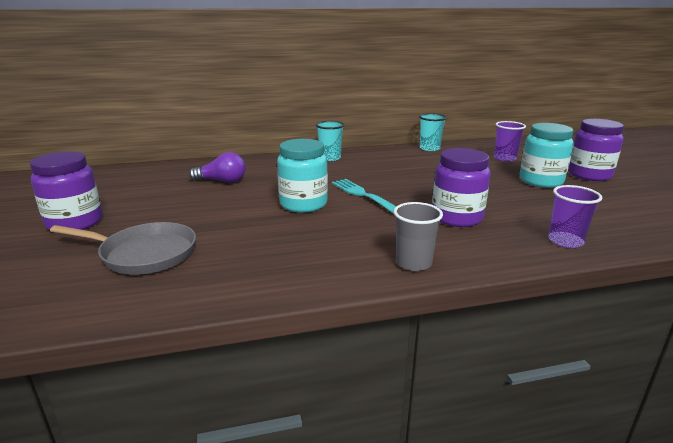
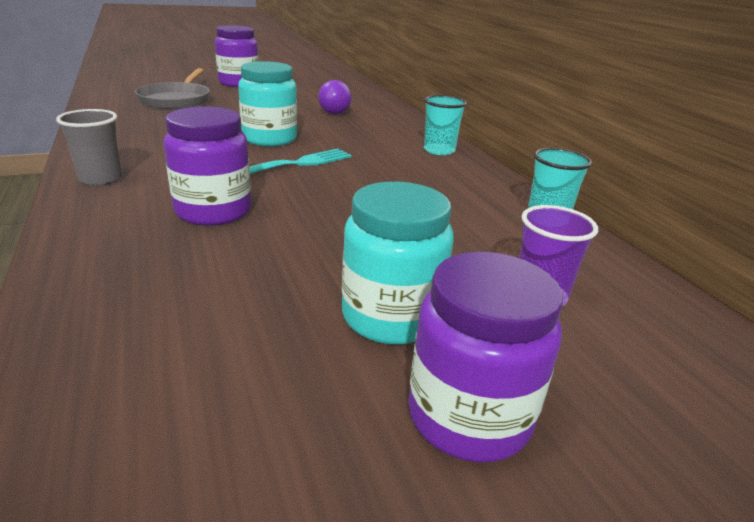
camera: 80 degrees right, 5 degrees up
purple cup [548,185,602,248] -> none

